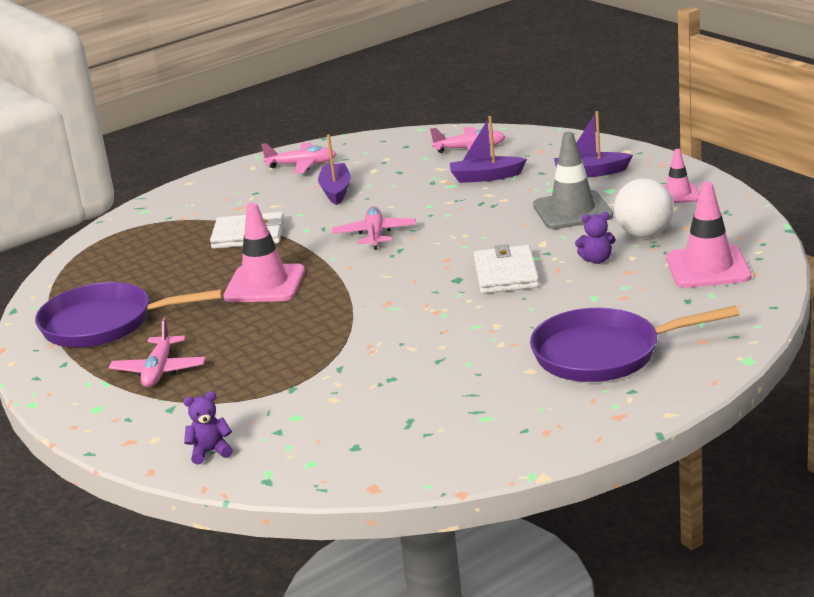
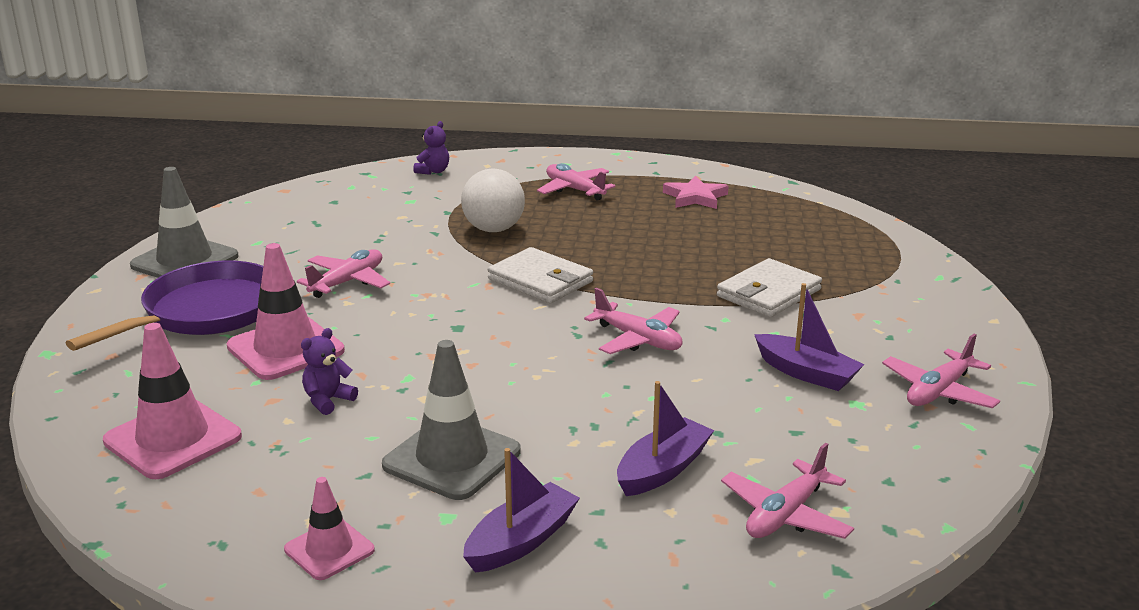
camera: 130 degrees right, 0 degrees up
purple pan [35,282,223,348] -> pink star [663,175,728,209]
pink traffic cone [224,203,305,302] -> pink traffic cone moved to [227,243,345,380]
white wallet [474,244,539,294] -> white wallet moved to [488,247,593,303]
white ball [614,178,674,238] -> white ball moved to [461,169,525,232]
none -> grey traffic cone [130,167,239,278]
none -> pink plane [297,249,390,298]

